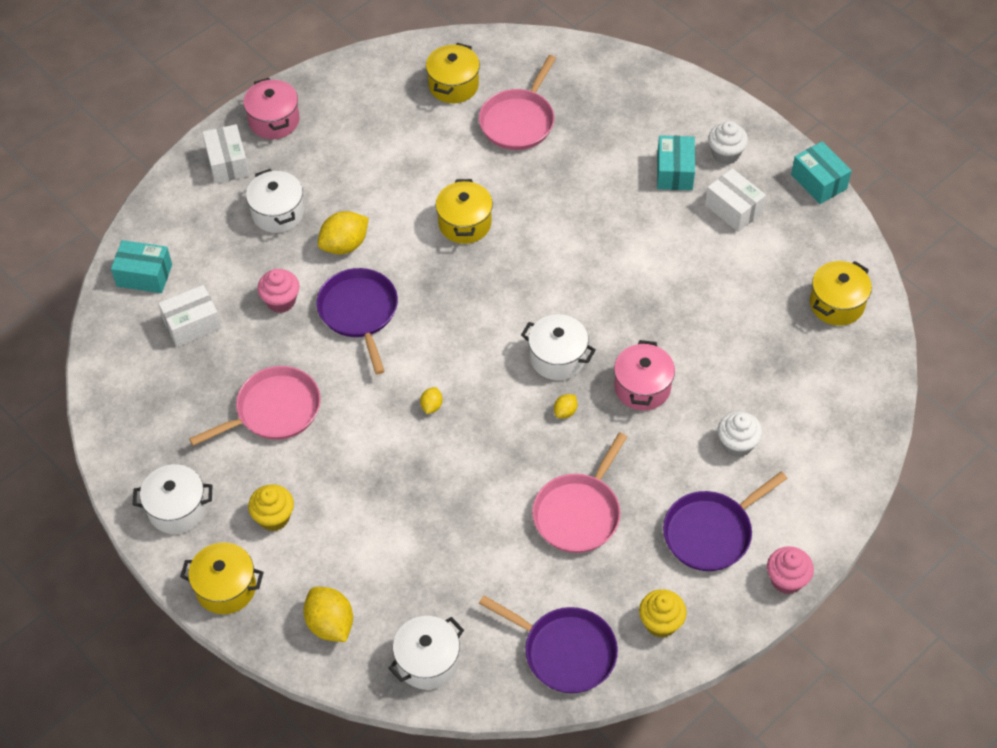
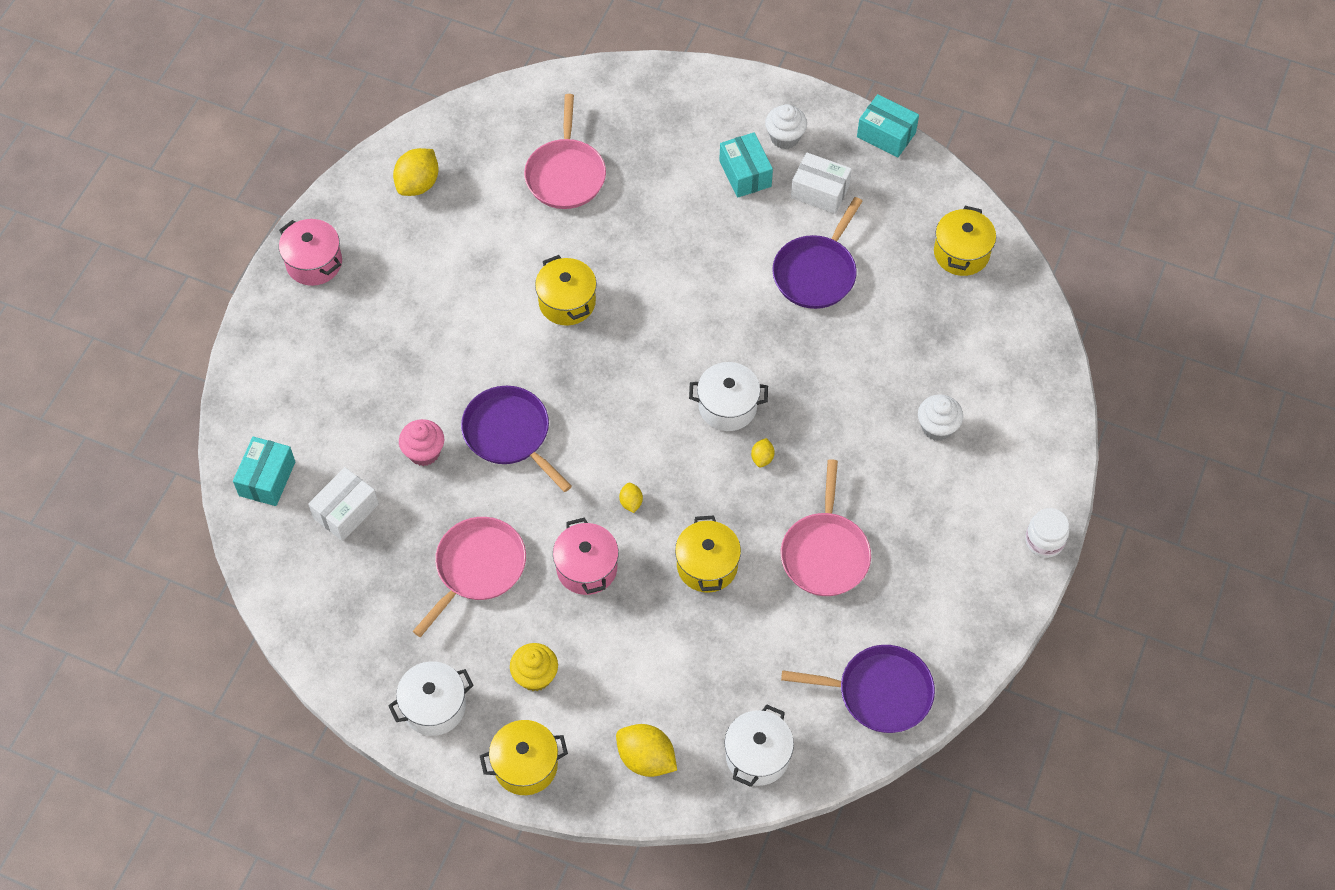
camera: 25 degrees left, 5 degrees up
turquoise box [111,240,172,293] -> turquoise box turned 60 degrees counterclockwise [233,437,295,506]
white box [202,124,249,184] -> none
white pot [246,169,304,233] -> none
yellow lemon [318,211,369,254] -> yellow lemon moved to [393,148,439,196]
yellow pot [426,43,480,103] -> yellow pot moved to [675,515,741,593]
pink pot [614,340,675,411] -> pink pot moved to [553,517,619,595]
yellow cupcake [639,589,687,638] -> none
purple pan [663,471,787,571] -> purple pan moved to [772,197,862,309]
pink cupcake [767,546,814,594] -> white jar [1025,508,1069,558]

